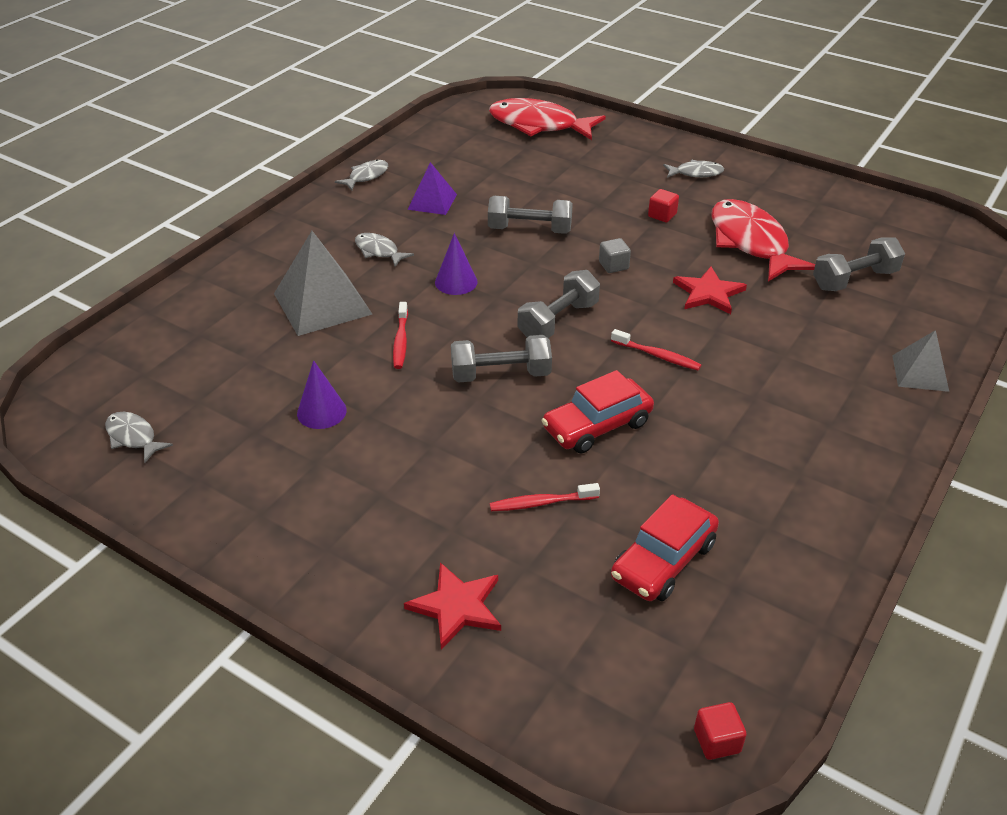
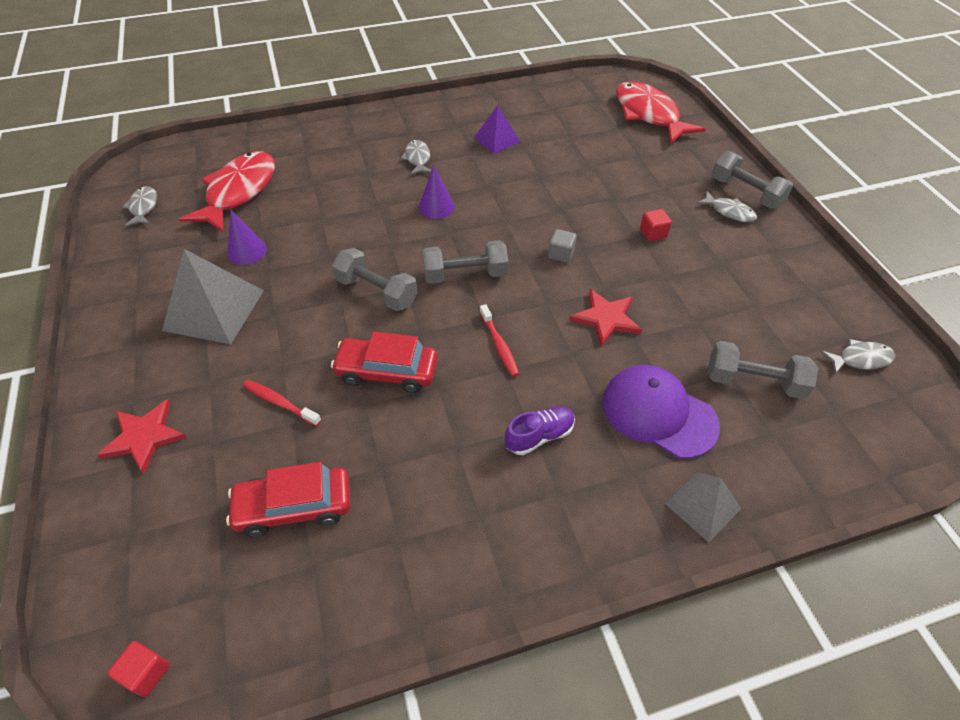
camera: 40 degrees right, 10 degrees up
grey pyramid [274,231,372,336] -> grey pyramid moved to [162,249,264,344]
grey fish [335,159,388,190] -> grey fish moved to [820,339,896,374]
red toothbrush [393,302,408,369] -> none
grey dumbbell [488,196,573,234] -> grey dumbbell moved to [711,151,793,209]
red fish [712,199,815,282] -> red fish moved to [179,151,275,233]
none -> purple shoe [505,407,575,455]
none -> purple cap [602,365,720,459]

